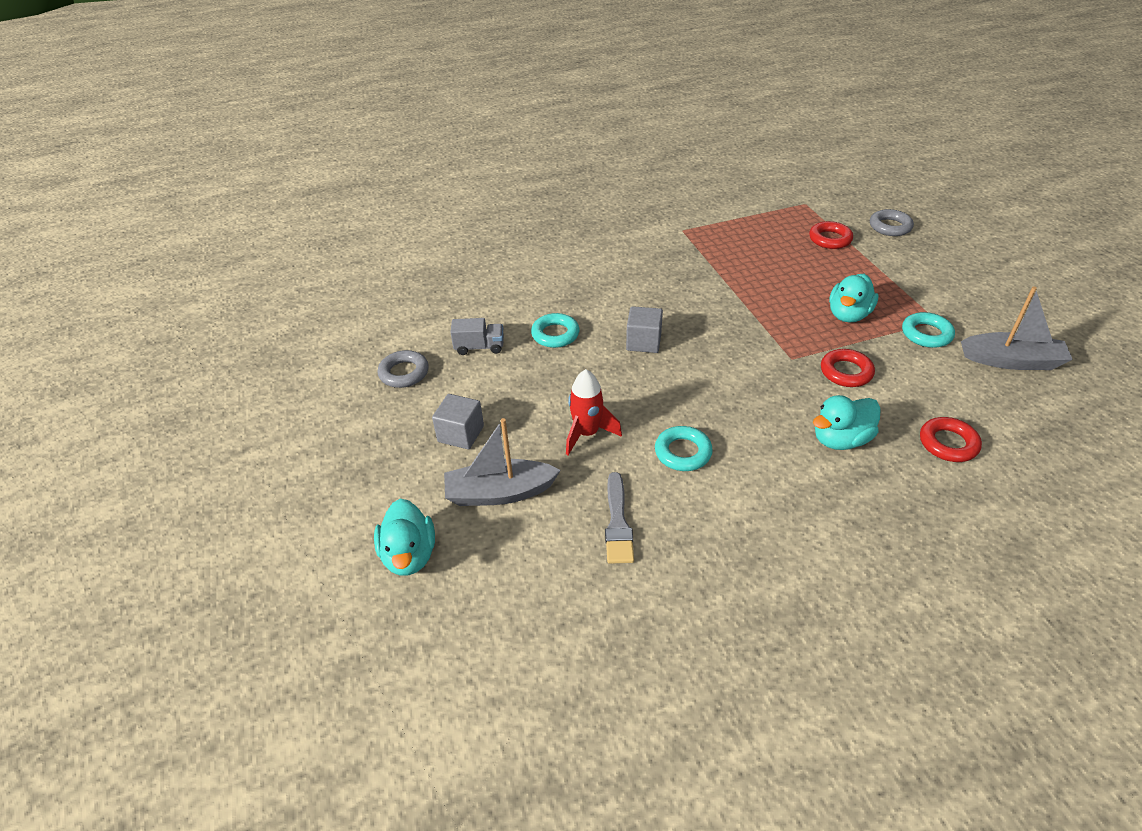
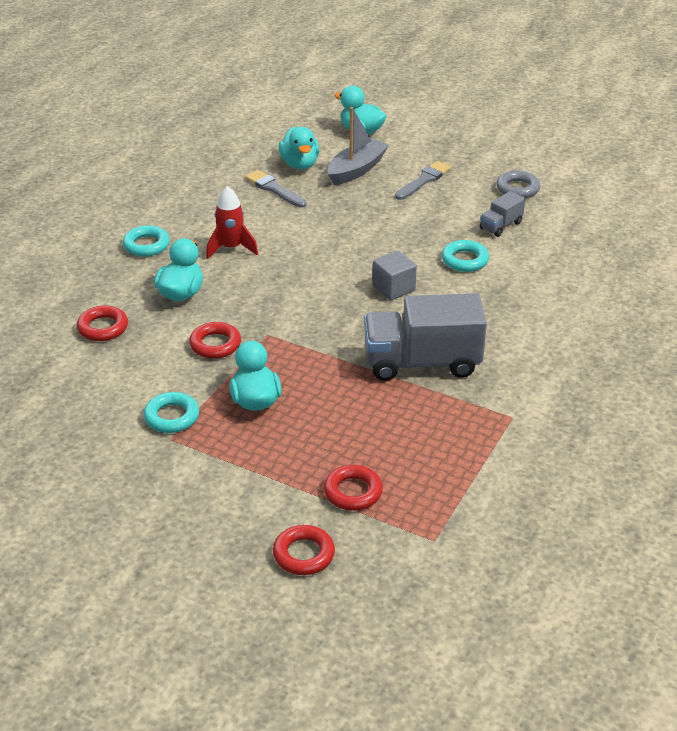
camera: 135 degrees right, 5 degrees down
grey cube [432,394,484,449] -> grey brush [395,161,451,200]
red rocket [566,369,622,455] -> red rocket moved to [206,186,258,259]
turquoise ring [655,426,713,471] -> turquoise ring moved to [123,225,170,257]
grey ring [870,209,914,236] -> red ring [273,525,335,575]
grey boat [961,286,1073,370] -> none
none -> turquoise duck [279,127,319,169]
none -> grey truck [364,293,487,381]

